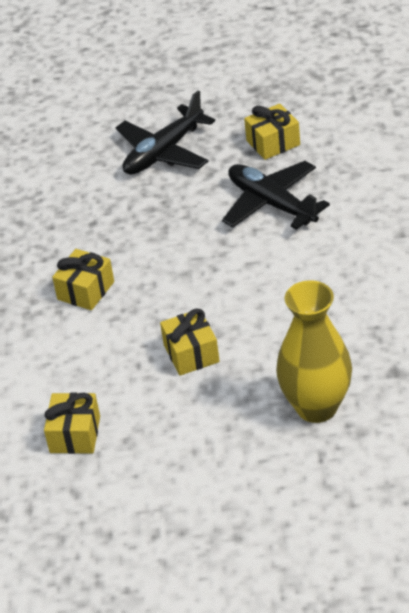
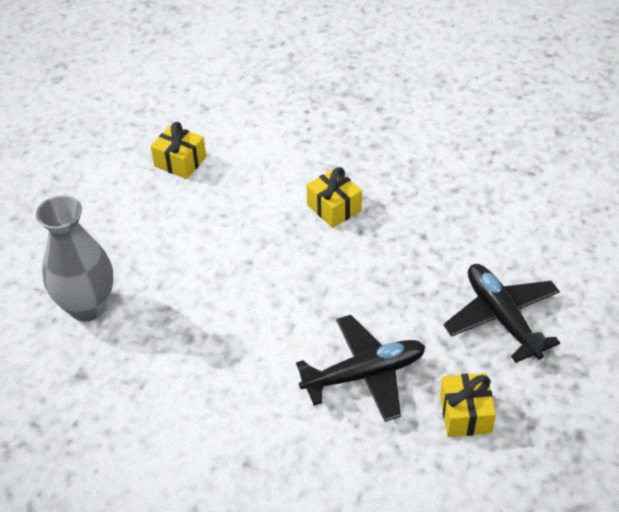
camera: 110 degrees right, 5 degrees up
yellow gift [160,309,220,376] -> none
yellow vase [276,280,352,423] -> grey vase [36,195,113,322]

